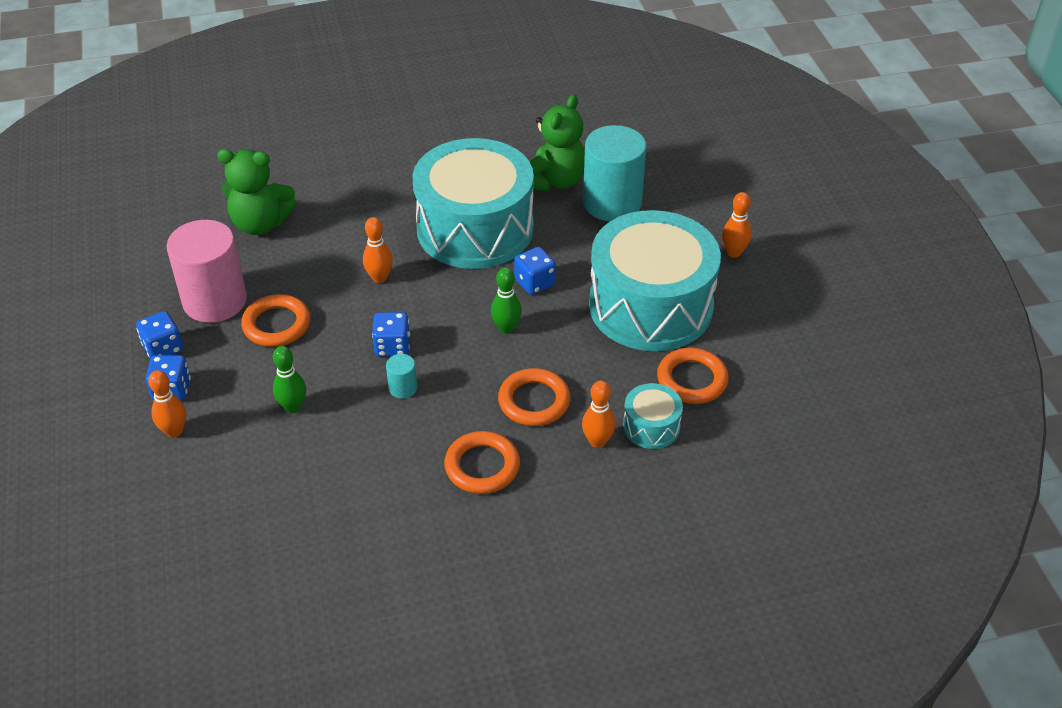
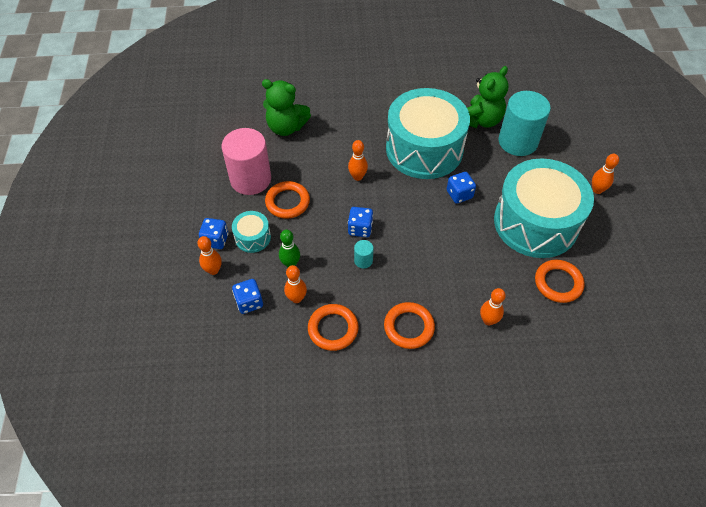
camera: 10 degrees right, 10 degrees up
blue dice [136,311,183,359] -> blue dice moved to [232,279,263,314]
green bowling pin [491,267,522,334] -> none
orange ring [498,368,571,426] -> orange ring moved to [308,304,359,351]
turquoise drum [623,383,683,449] -> turquoise drum moved to [232,211,271,253]
none -> orange bowling pin [284,265,307,303]

